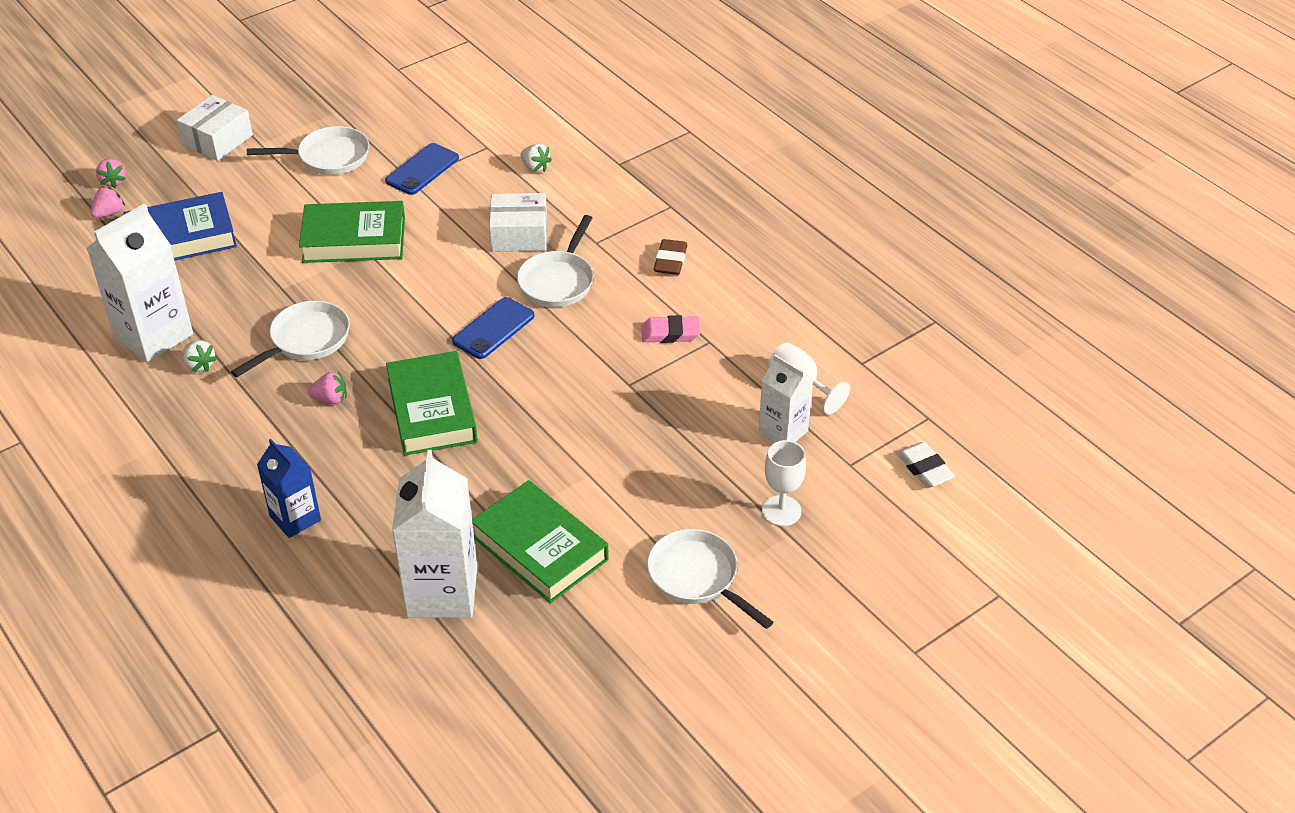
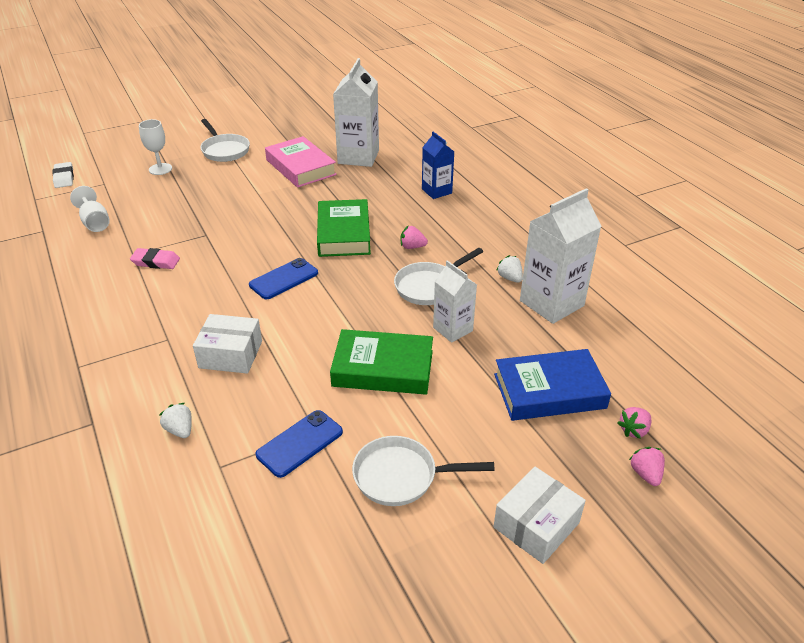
camera: 170 degrees left, 5 degrees down
green book [472,480,609,603] -> pink book [265,136,337,188]
white pan [517,215,594,307] -> none
brown eraser [654,239,687,275] -> none
white carton [759,354,813,443] -> white carton moved to [433,260,477,343]

